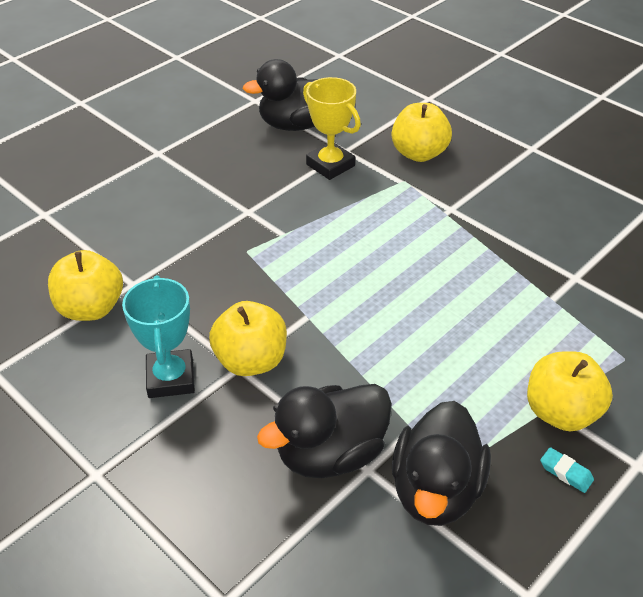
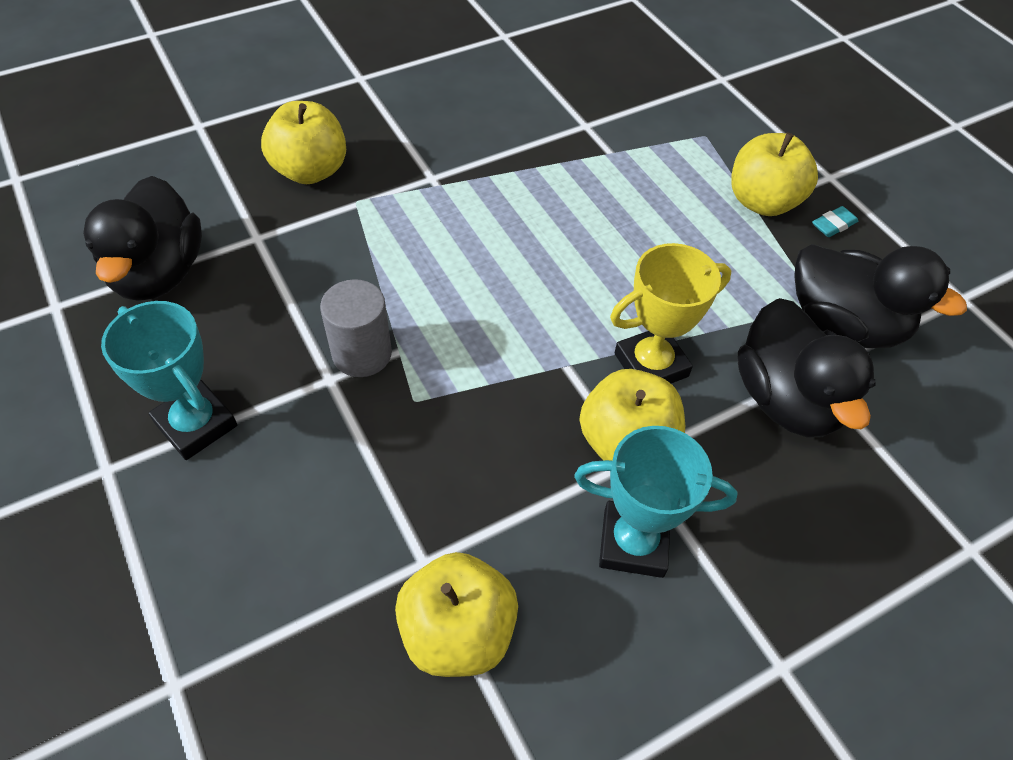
camera: 75 degrees left, 10 degrees up
yellow trophy [303,77,361,180] -> yellow trophy moved to [610,243,731,383]
none -> turquoise trophy [101,301,237,460]
none -> grey cylinder [320,279,392,377]

